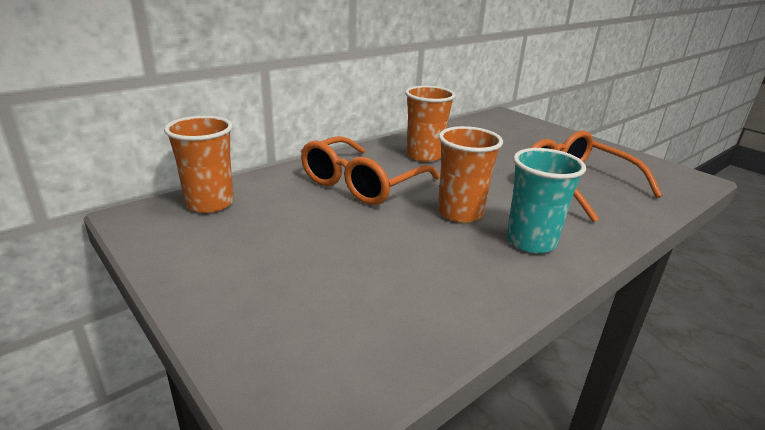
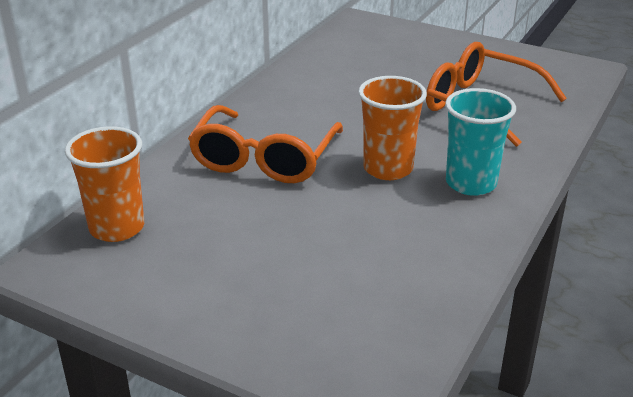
camera: 20 degrees left, 5 degrees up
orange cup [405,86,456,162] -> none

